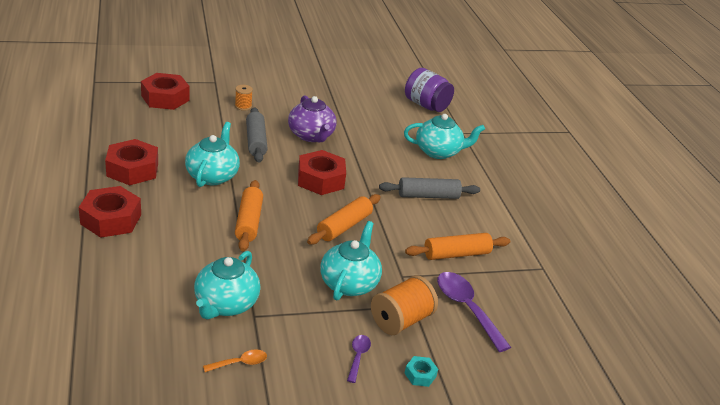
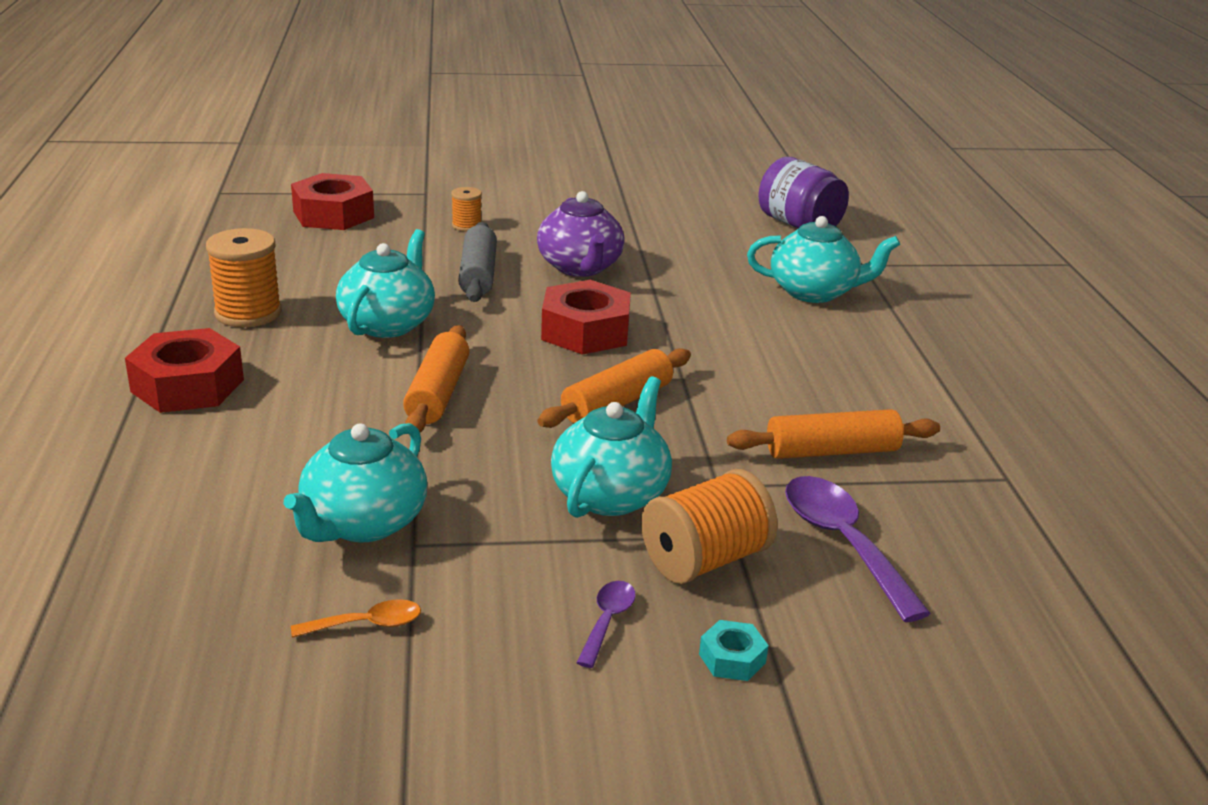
camera: 10 degrees right, 5 degrees down
red nut [105,139,158,185] -> orange spool [206,228,282,327]
grey rolling pin [379,177,480,199] -> none

